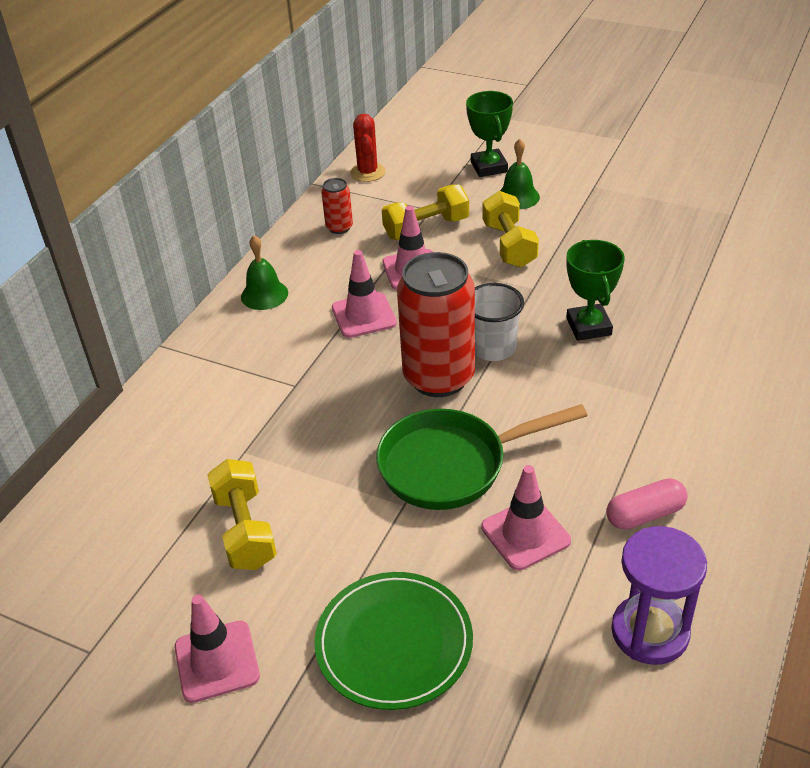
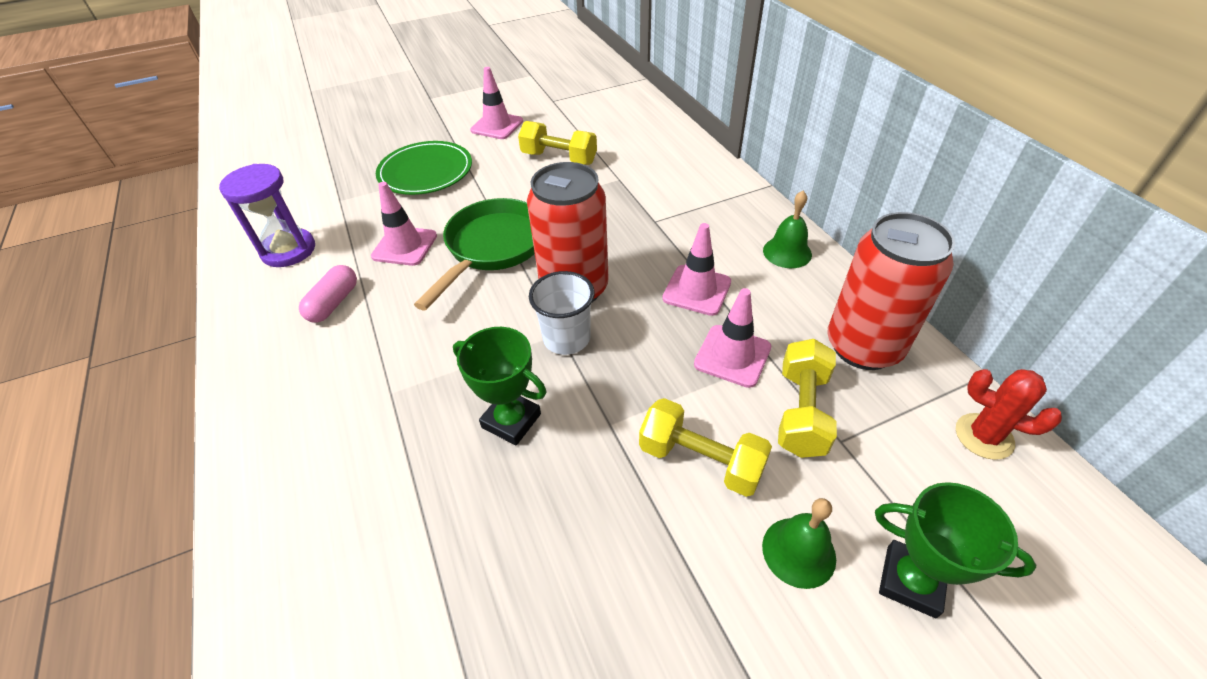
camera: 130 degrees right, 5 degrees up
red can [321,178,353,234] -> red can [827,212,955,370], size x2.20

